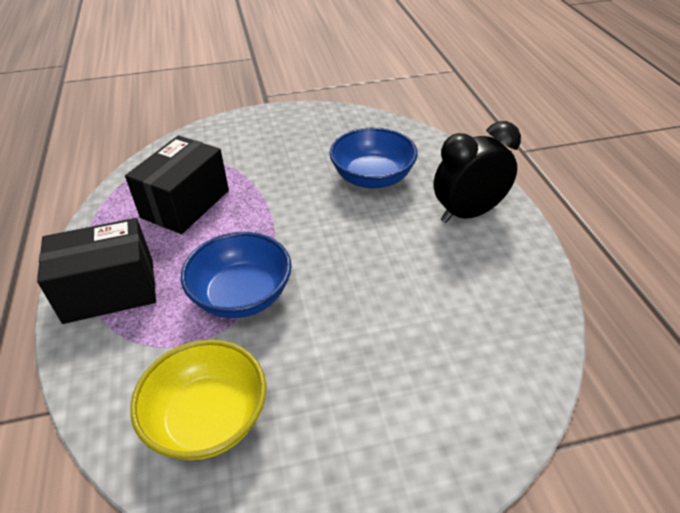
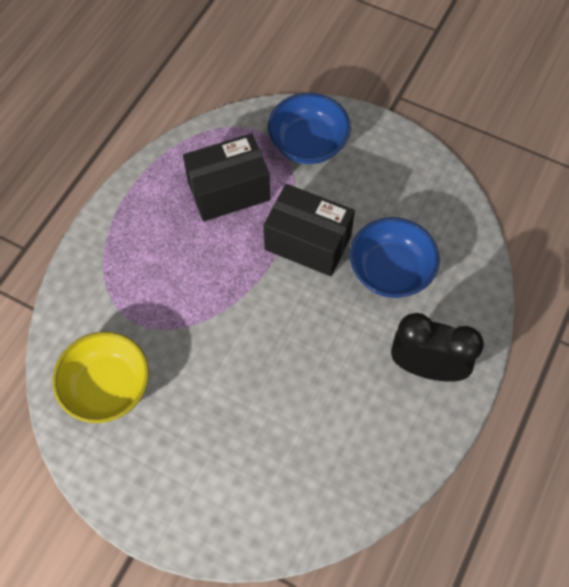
camera: 40 degrees right, 20 degrees up
black box [37,218,156,324] -> black box moved to [264,184,355,276]
blue bowl [181,232,292,318] -> blue bowl moved to [268,93,351,164]

